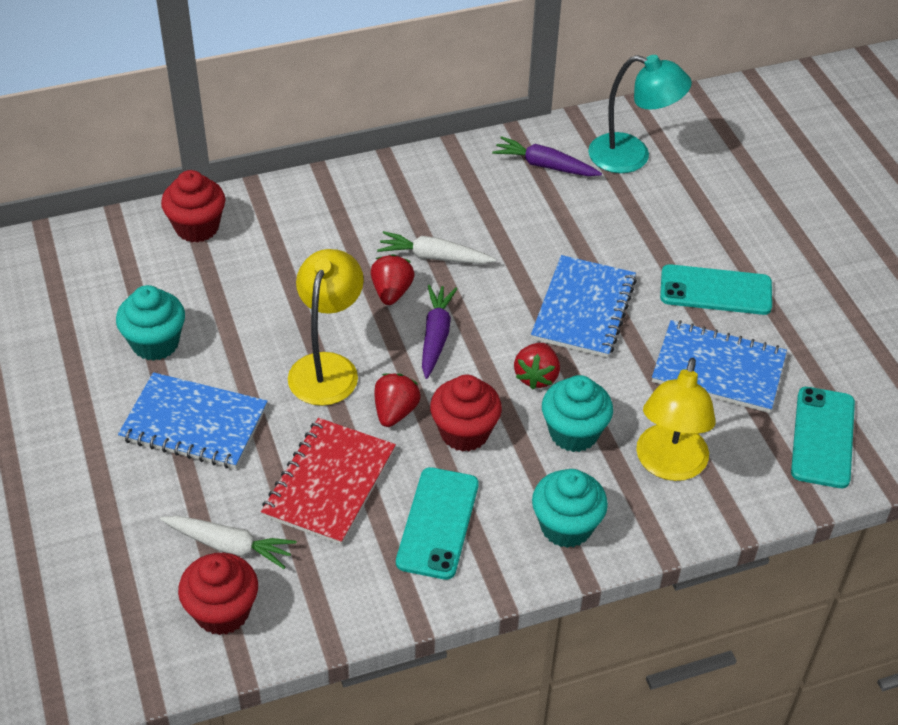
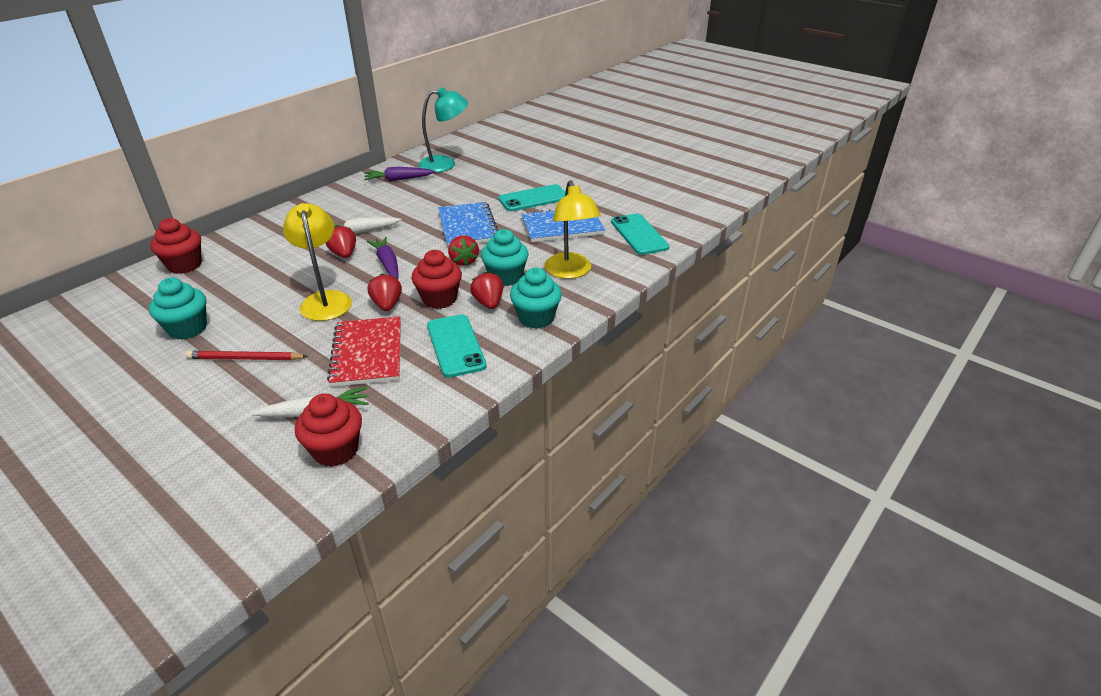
camera: 30 degrees left, 10 degrees down
blue notebook [118,372,268,469] -> red pencil [186,351,308,360]
none -> red strawberry [470,272,503,309]

